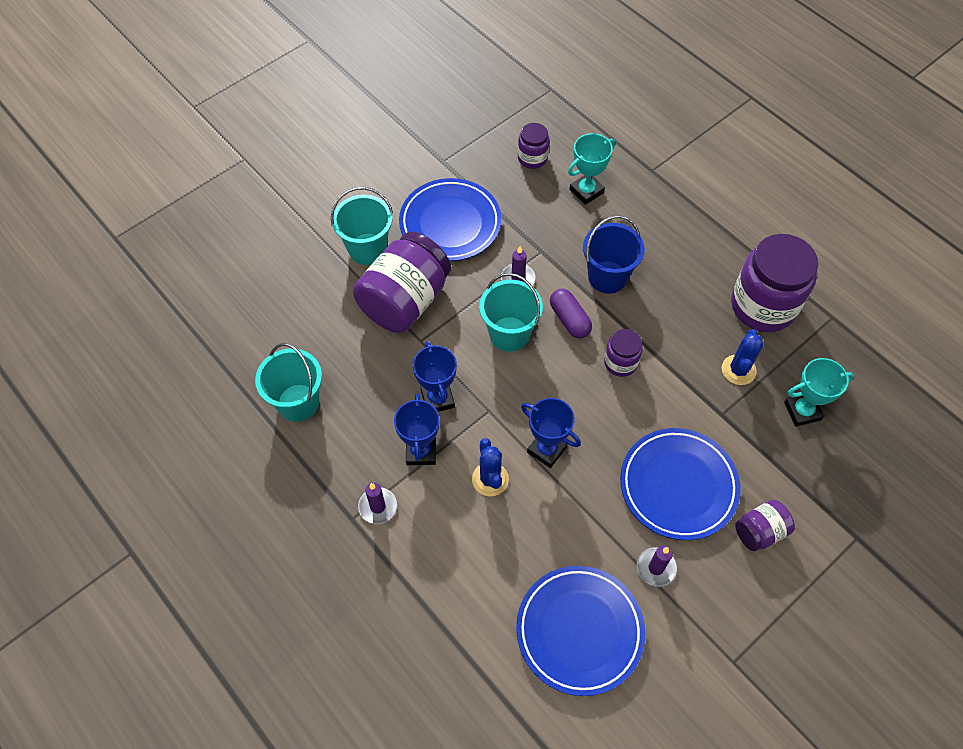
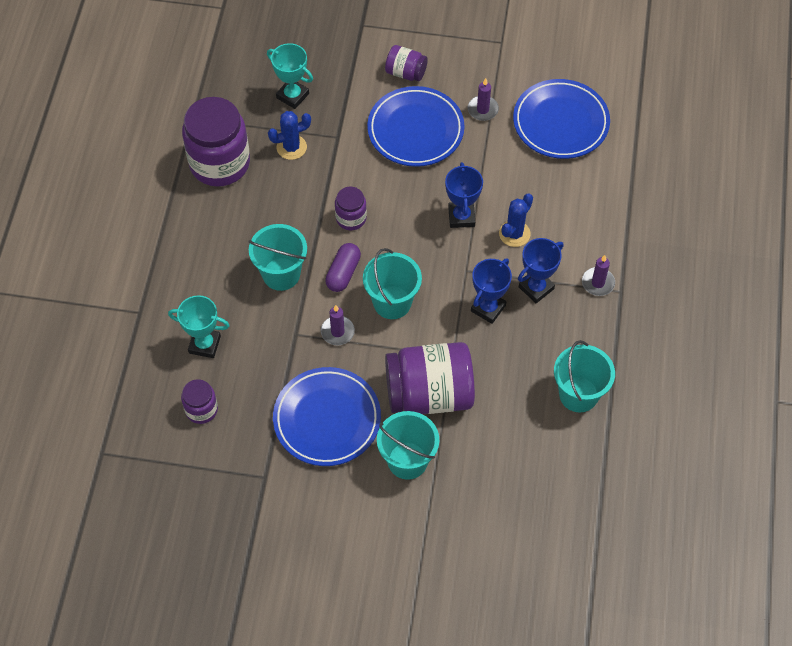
camera: 130 degrees left, 0 degrees up
blue bucket [583,215,645,294] -> turquoise bucket [248,224,307,291]

